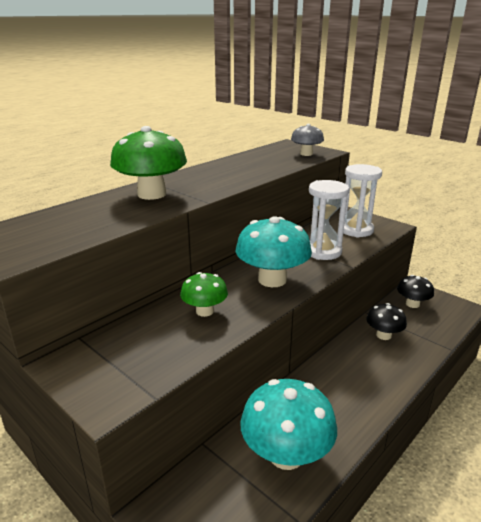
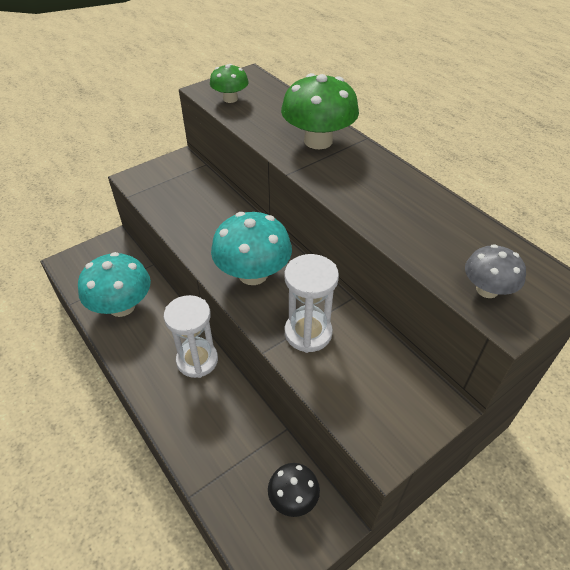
camera: 100 degrees right, 20 degrees up
green mushroom [180,272,228,317] -> green mushroom moved to [210,64,249,103]
white hourglass [343,164,382,238] -> white hourglass moved to [164,295,218,378]
black mushroom [366,303,407,340] -> none

